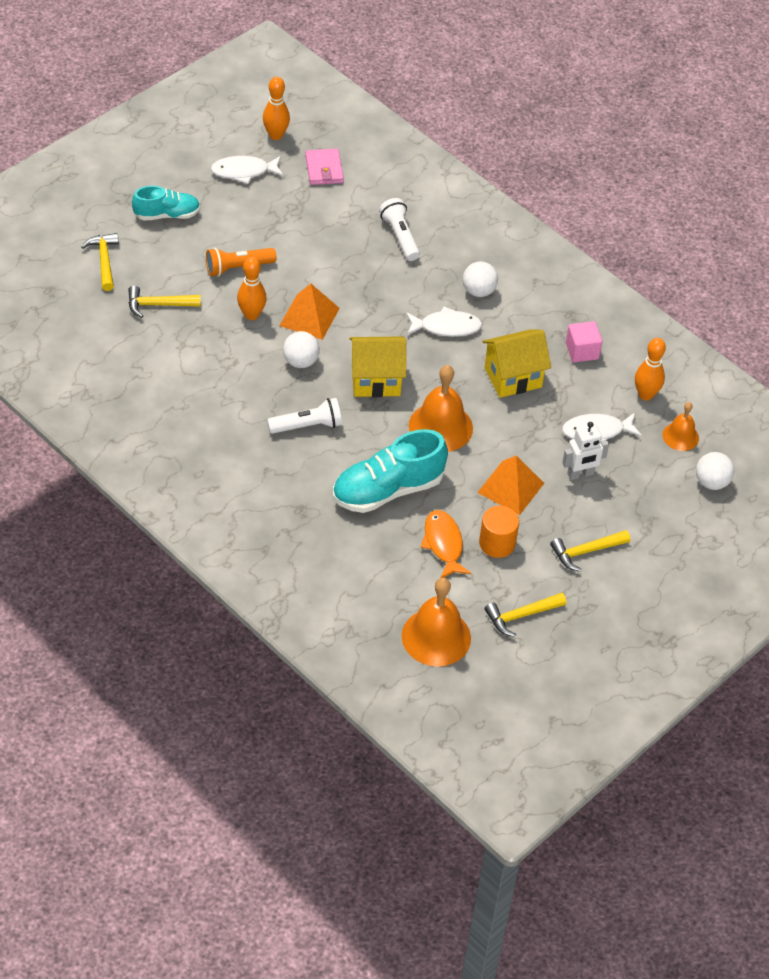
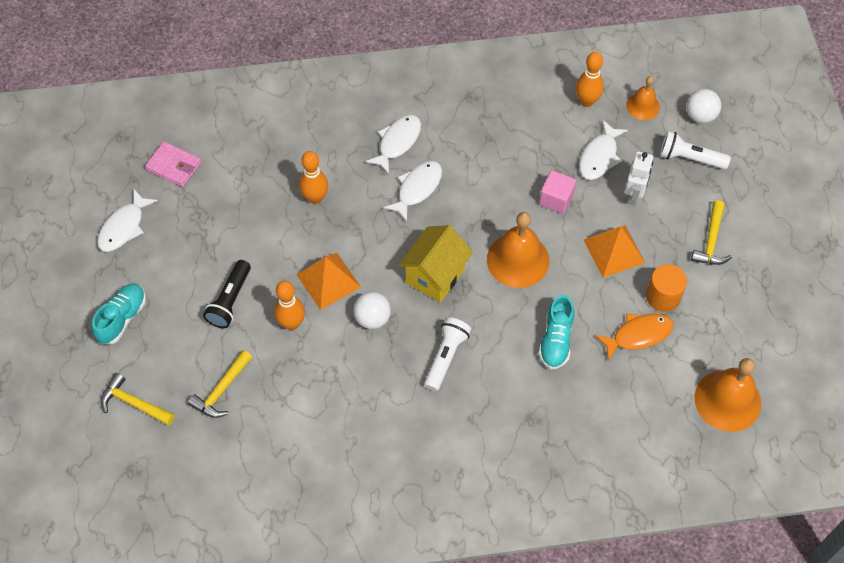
camera: 50 degrees left, 10 degrees up
orange flashlight [206,248,276,276] -> black flashlight [203,260,251,328]
orange bowling pin [263,77,290,140] -> orange bowling pin moved to [299,151,328,204]
turquoise shoe [333,429,448,513] -> turquoise shoe [539,295,574,369], size x0.61
white flashlight [379,198,420,261] -> white flashlight moved to [660,131,731,169]
orange fish [420,510,471,578] -> orange fish turned 135 degrees clockwise [595,314,674,361]
white ball [463,261,498,297] -> white fish [365,115,421,174]
yellow house [482,329,551,398] -> none
yellow hammer [485,593,567,637] -> none
pink cube [566,321,602,362] -> pink cube moved to [539,170,576,214]

